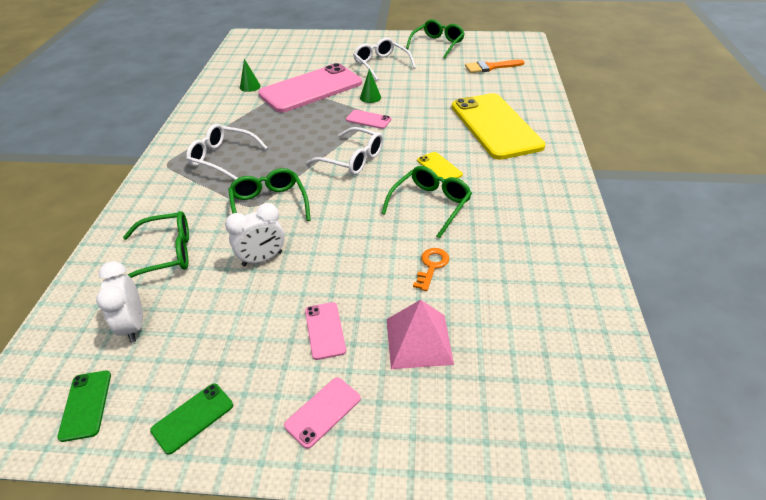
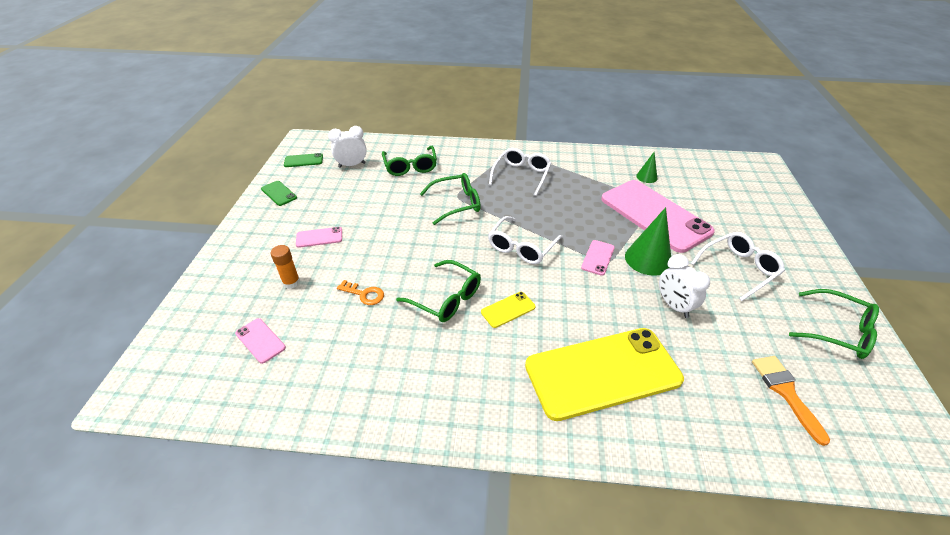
camera: 90 degrees right, 0 degrees up
white clock [225,203,285,266] -> white clock moved to [659,254,710,318]
pink phone [284,377,361,449] -> pink phone moved to [235,318,286,364]
green cone [360,69,381,103] -> green cone [625,207,671,276], size x1.83
pink pyramid [386,300,454,369] -> orange glue stick [271,245,300,289]

